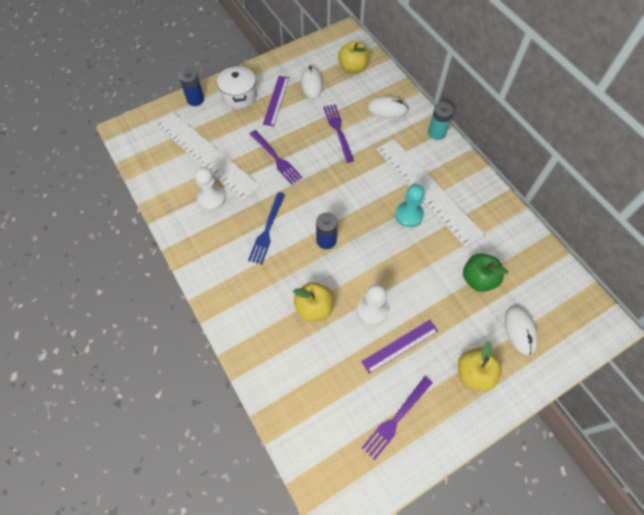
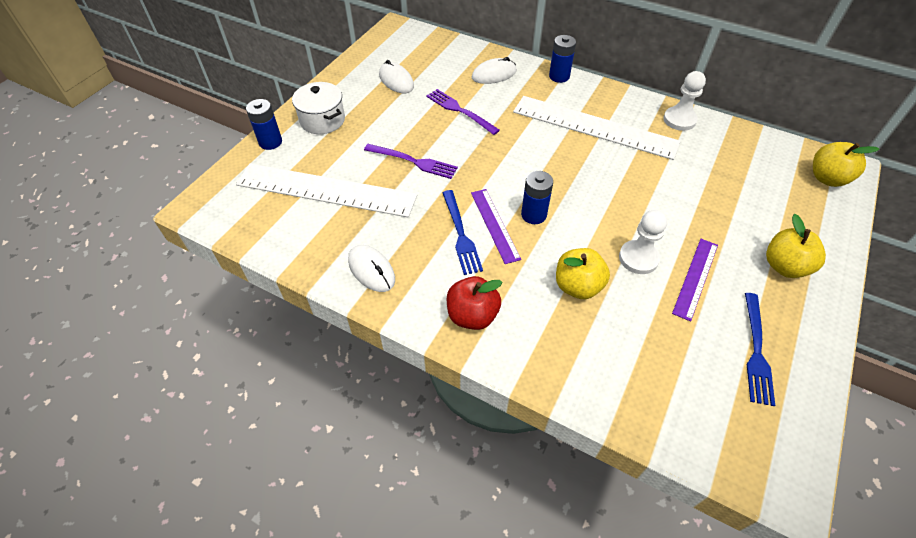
camera: 30 degrees left, 10 degrees down
white pawn [195,167,226,210] -> white pawn moved to [663,71,706,131]
purple ruler [263,76,289,127] -> purple ruler moved to [471,189,521,264]
yellow apple [338,41,369,73] -> yellow apple moved to [813,142,879,187]
purple fork [362,376,432,460] -> blue fork [745,293,775,406]
turquoise pawn [395,184,425,227] -> none
turquoise battery [428,102,454,140] -> blue battery [549,35,576,83]
green apple [463,253,509,292] -> none
white mouse [505,306,538,355] -> white mouse moved to [348,245,395,292]
none -> red apple [447,276,502,330]

